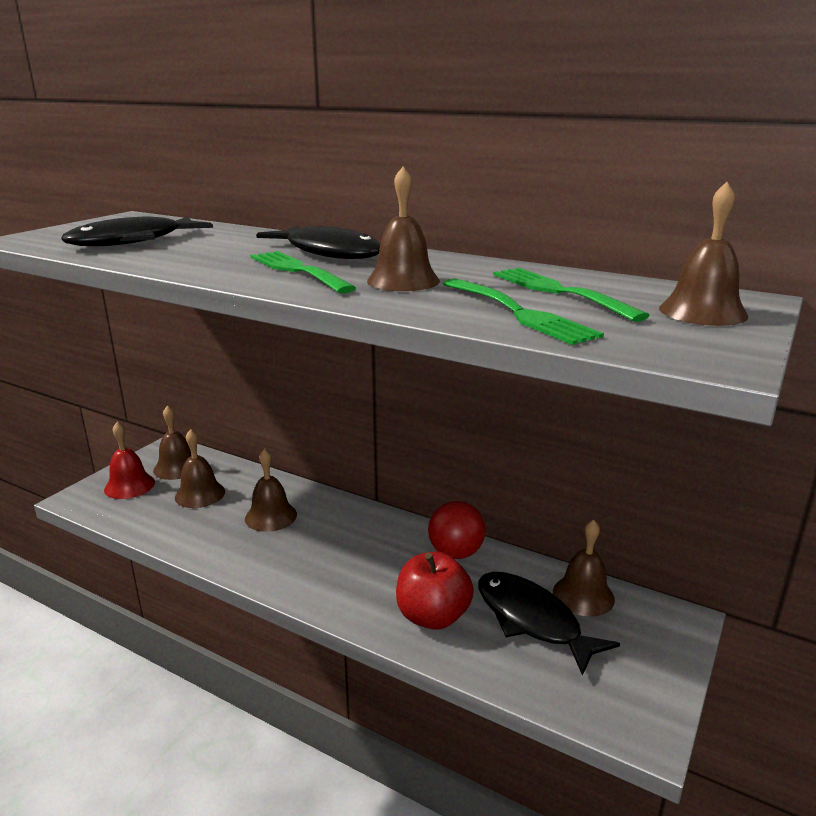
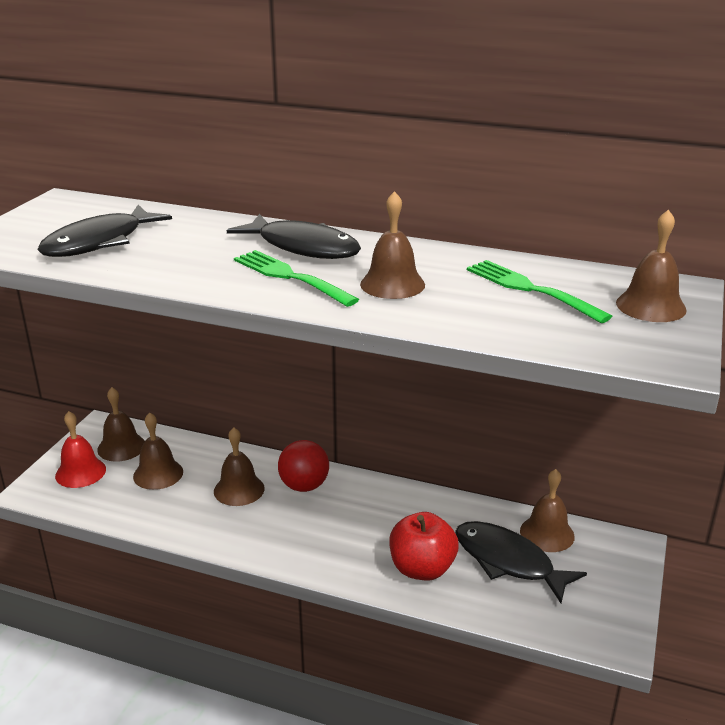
camera: 10 degrees left, 5 degrees up
red ball [428,501,486,559] -> red ball moved to [278,440,329,492]
green fork [443,278,604,345] -> none

